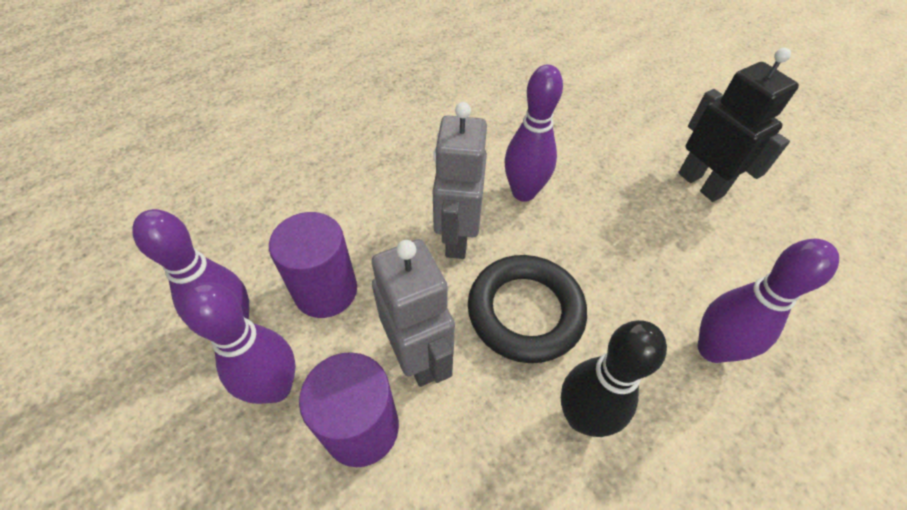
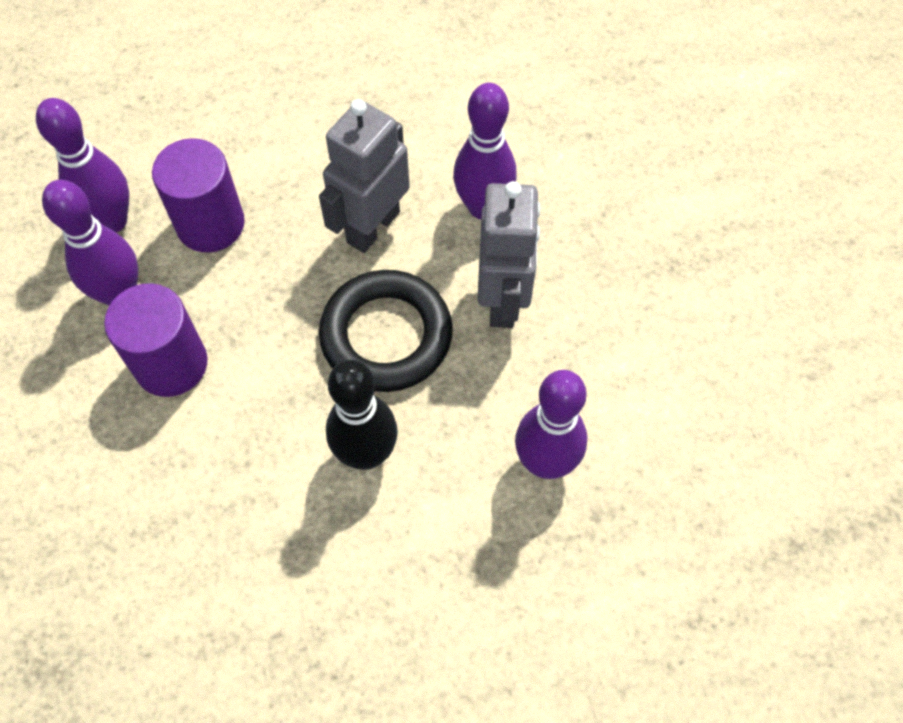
camera: 30 degrees right, 10 degrees up
grey robot [372,239,455,387] -> grey robot moved to [477,181,541,328]
black robot [678,48,799,202] -> none

